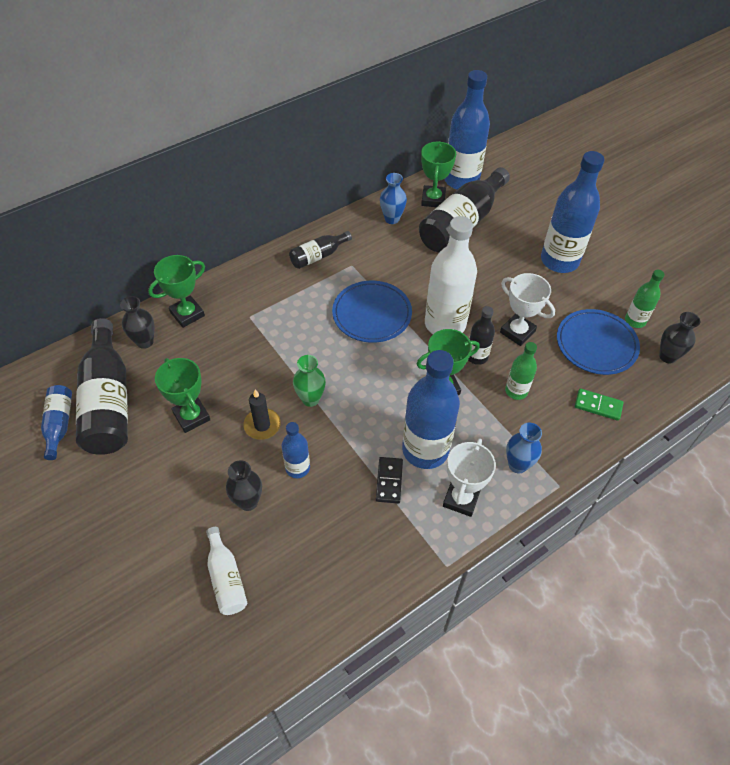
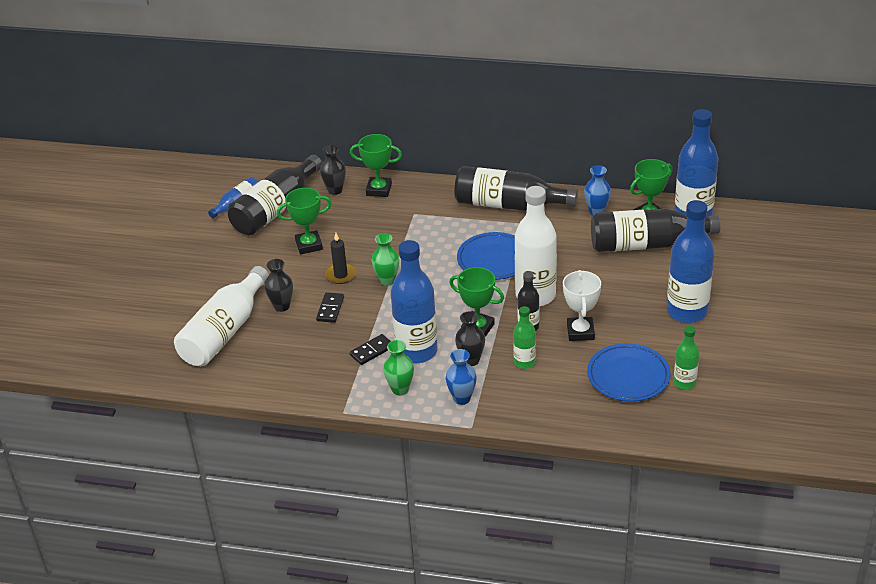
camera: 50 degrees right, 15 degrees down
green trophy [155,358,210,433] -> green trophy turned 60 degrees clockwise [277,188,332,254]
white bottle [206,527,247,615] -> white bottle [174,266,269,366], size x1.94
blue bottle [282,422,310,478] -> black domino [316,292,344,323]
black bottle [289,231,352,269] -> black bottle [454,166,578,211], size x1.94
white trophy [443,438,496,517] -> green vase [383,340,414,396]
green domino [575,388,624,421] -> none
black vase [659,312,700,364] -> black vase moved to [455,311,485,366]

